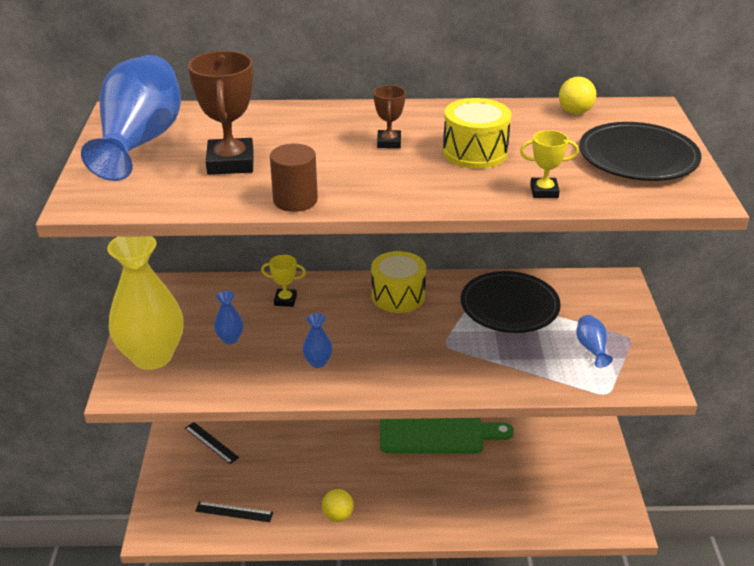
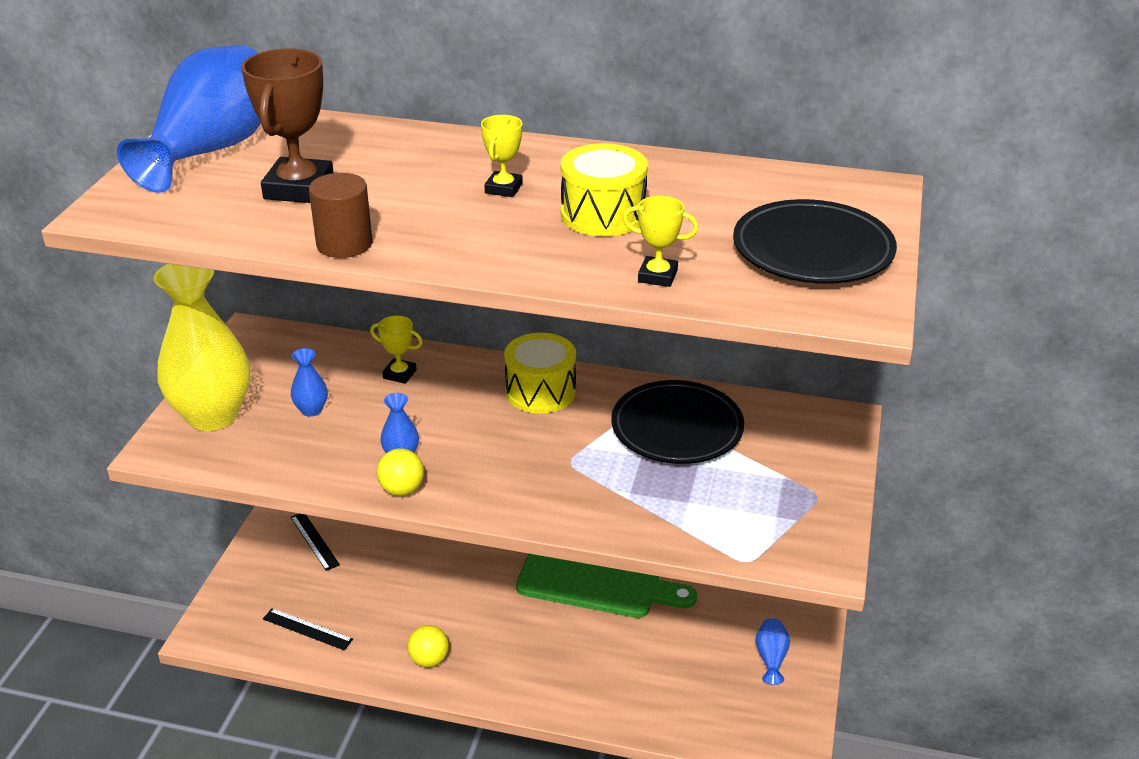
camera: 15 degrees right, 0 degrees up
brown trophy [373,85,406,148] -> yellow trophy [481,115,523,197]
yellow ball [559,77,596,114] -> yellow ball moved to [377,448,424,496]
blue vase [576,315,613,368] -> blue vase moved to [755,618,790,685]

